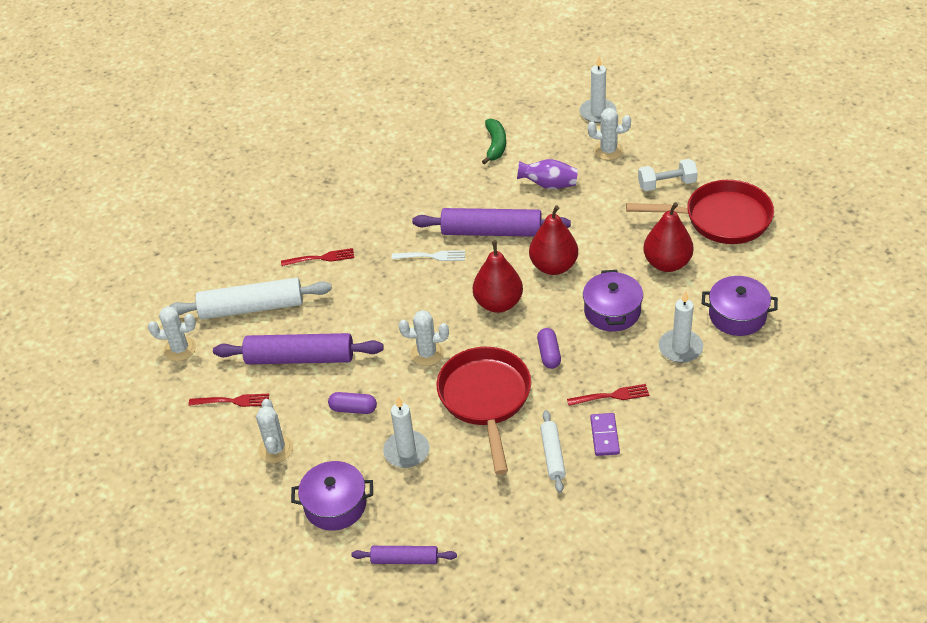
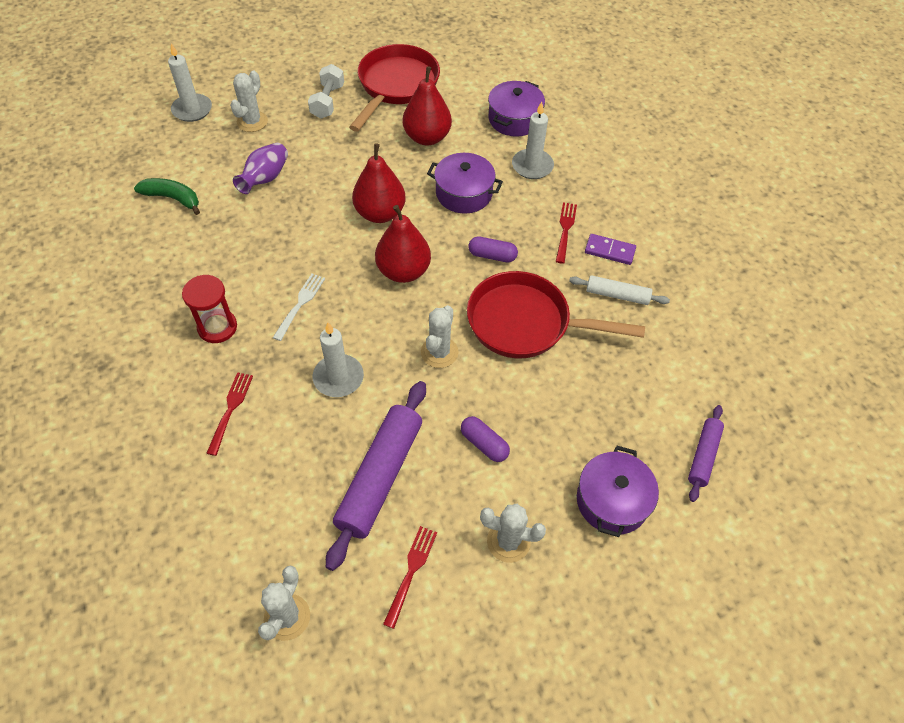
camera: 75 degrees left, 10 degrees up
white rolling pin [170,278,332,320] -> none
purple capsule [328,392,377,414] -> purple capsule turned 75 degrees counterclockwise [461,416,510,462]
white candle [383,397,429,468] -> white candle moved to [313,323,364,397]
purple rolling pin [412,208,571,237] -> none
none -> red hourglass [182,275,237,343]

